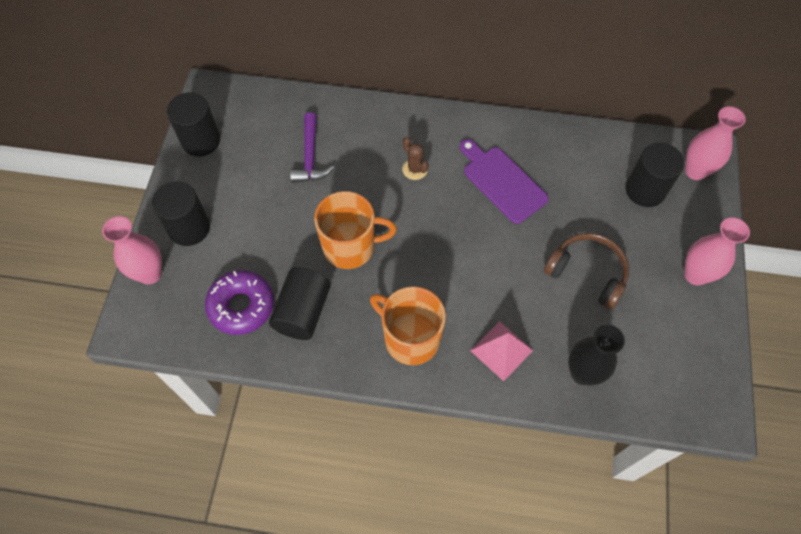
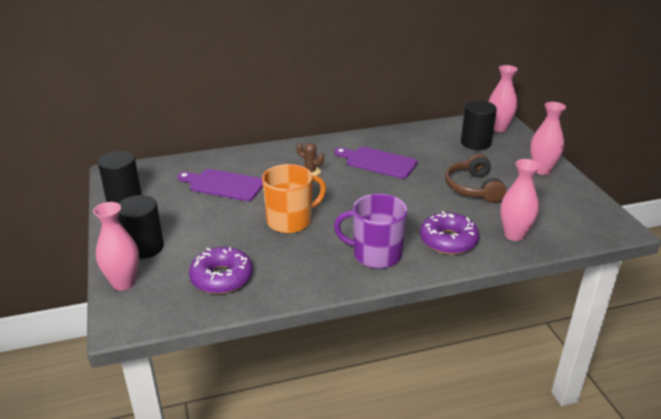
camera: 25 degrees left, 30 degrees down
black cylinder [269,267,331,340] -> none
purple hammer [290,113,334,183] -> purple cutting board [177,169,263,201]
orange mug [370,286,446,365] -> purple mug [334,194,407,269]
pink pyramid [470,321,533,381] -> purple donut [420,211,479,255]
brown headphones [544,233,629,310] -> brown headphones turned 105 degrees counterclockwise [445,154,506,203]
black vase [568,324,625,385] -> pink vase [500,159,540,241]

